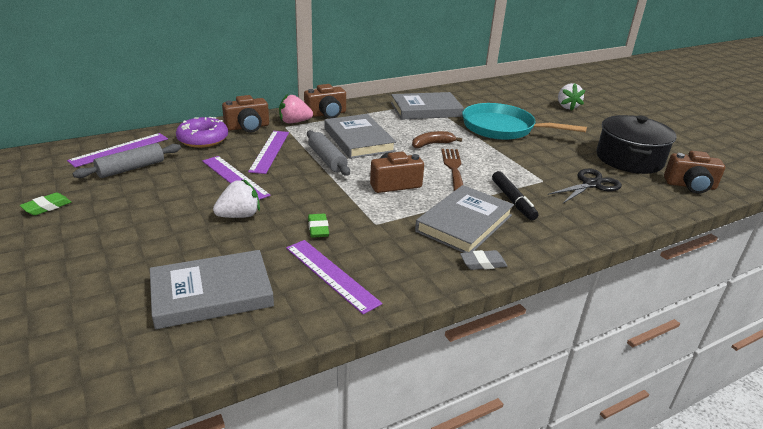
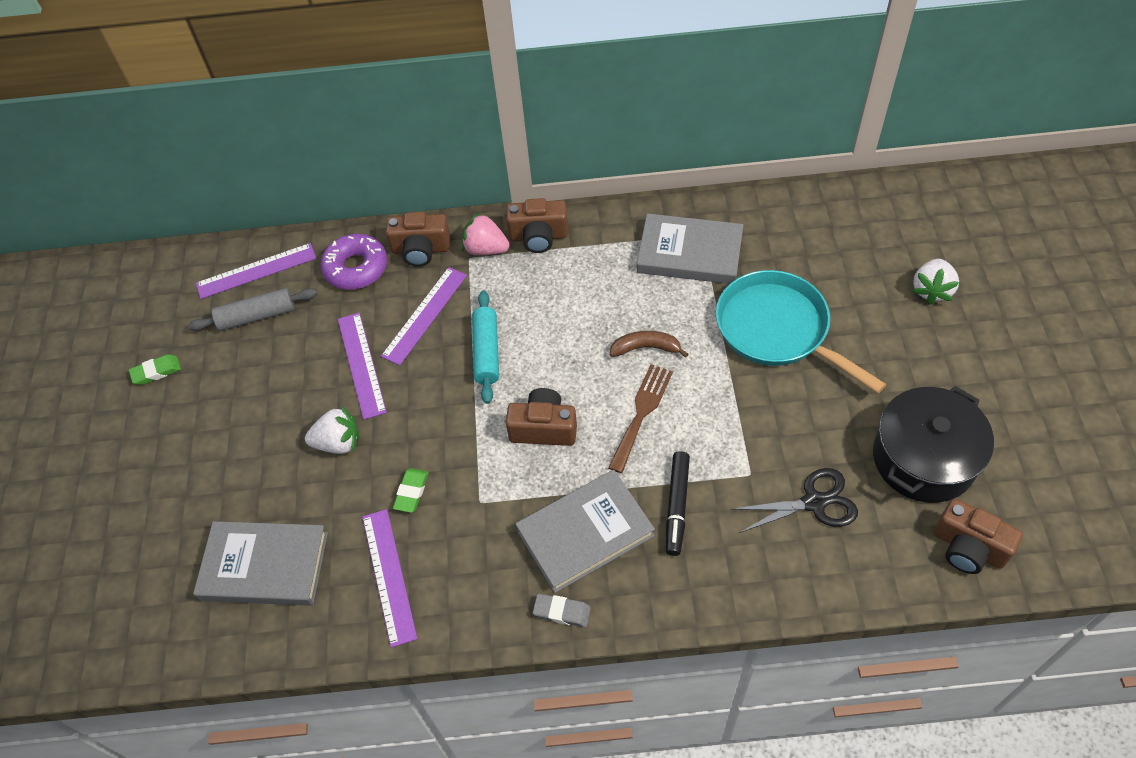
camera: 30 degrees right, 25 degrees up
grey rolling pin [307,130,350,176] -> turquoise rolling pin [472,290,499,404]
grey book [324,114,396,159] -> none

